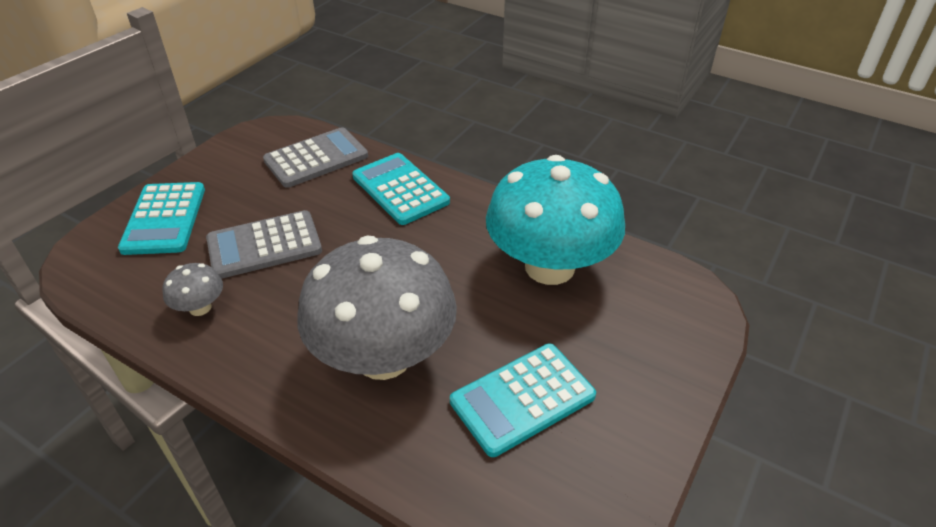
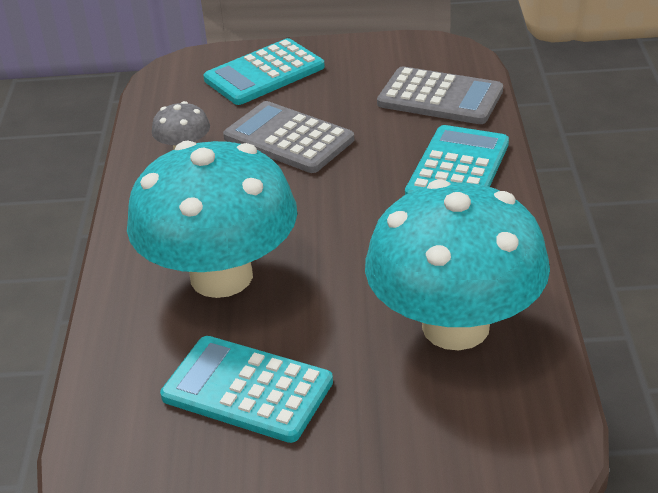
camera: 60 degrees right, 5 degrees down
grey mushroom [297,236,457,380] -> turquoise mushroom [127,141,297,298]

